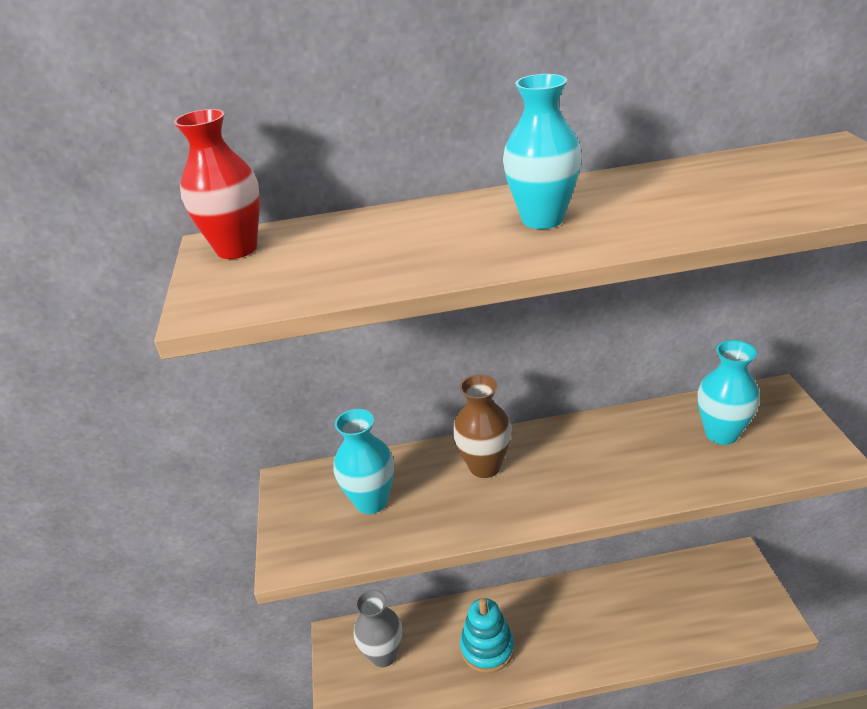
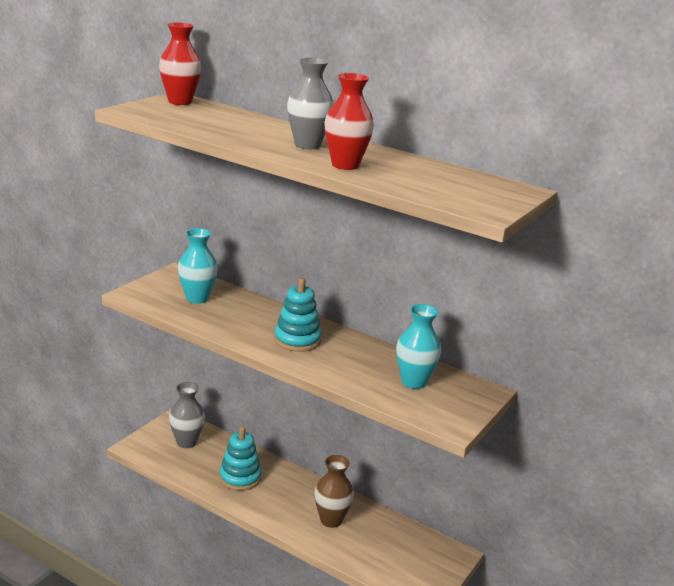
camera: 35 degrees right, 10 degrees down
brown vase [453,374,512,478] -> brown vase moved to [314,455,354,528]
turquoise vase [503,74,582,229] -> grey vase [287,57,334,150]
none -> turquoise stacking toy [274,278,322,352]
none -> red vase [324,73,374,170]

